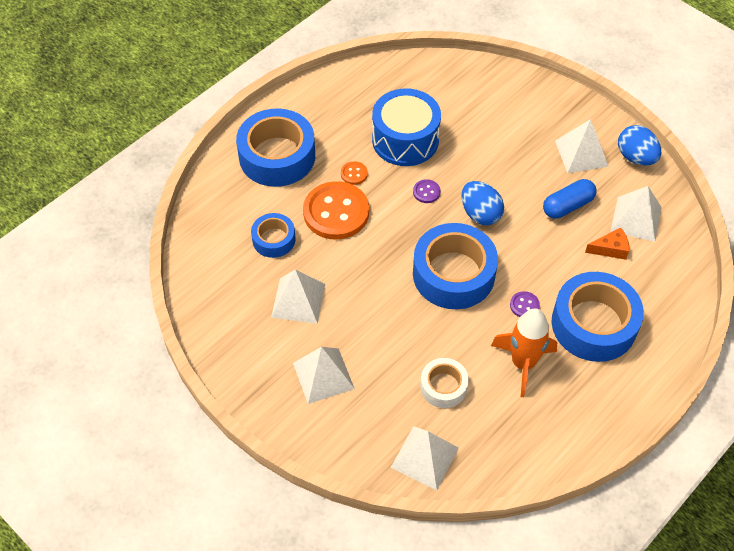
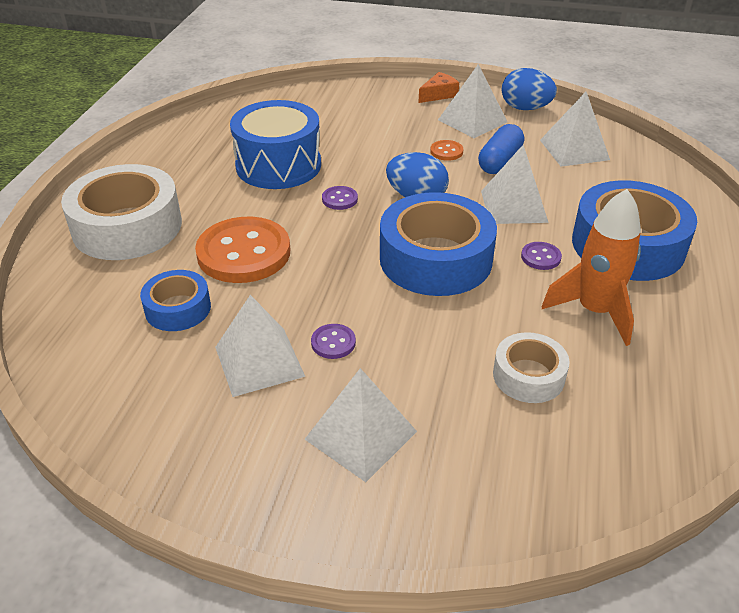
camera: 30 degrees left, 15 degrees down
blue tape [236,109,315,187] -> white tape [61,164,182,260]
orange button [341,161,368,185] -> orange button moved to [430,140,464,161]
white pyramid [391,426,459,490] -> white pyramid moved to [481,145,549,224]
orange cheese [585,227,629,260] -> orange cheese moved to [418,72,459,103]
none -> purple button [311,324,356,359]

